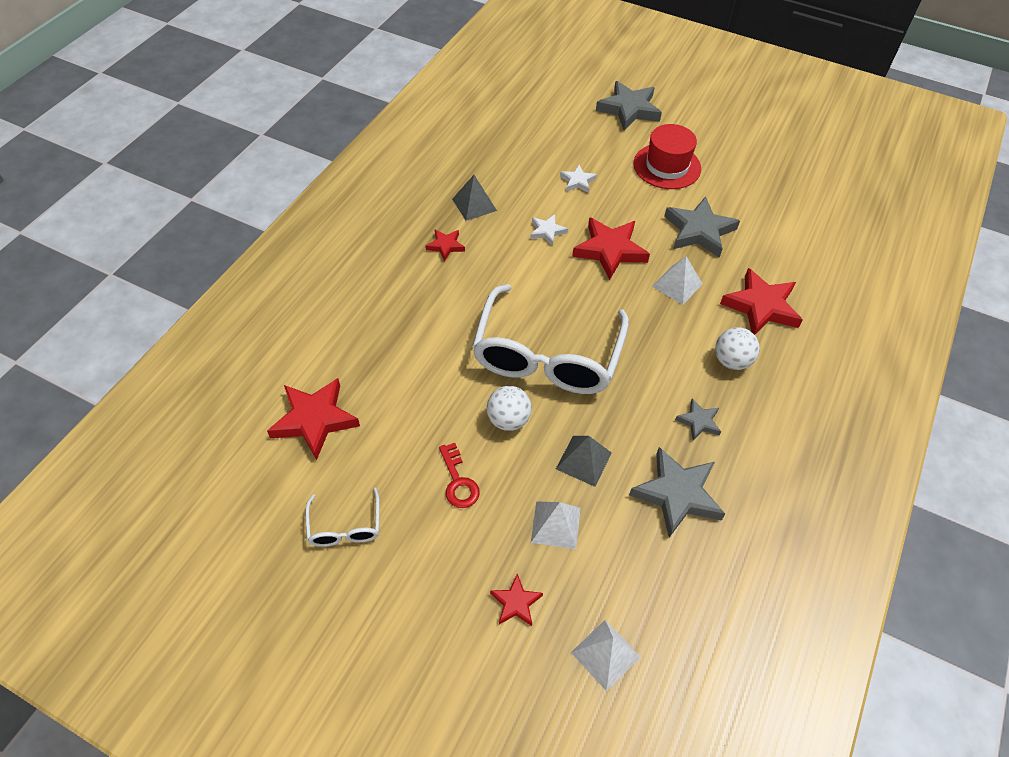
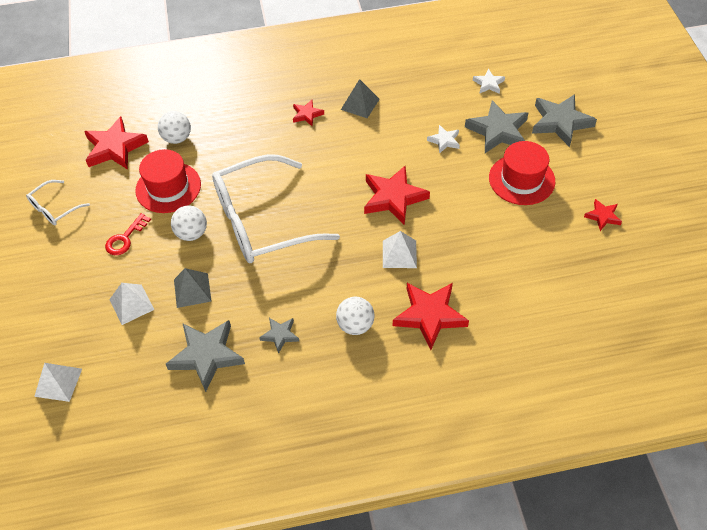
camera: 55 degrees right, 0 degrees up
red star [490,574,543,626] -> red star moved to [584,199,622,231]
white star [530,214,568,246] -> white star moved to [473,69,505,94]
grey star [664,196,740,258] -> grey star moved to [465,100,528,153]
none -> red hat [135,149,201,213]
none -> white ball [158,111,191,144]

